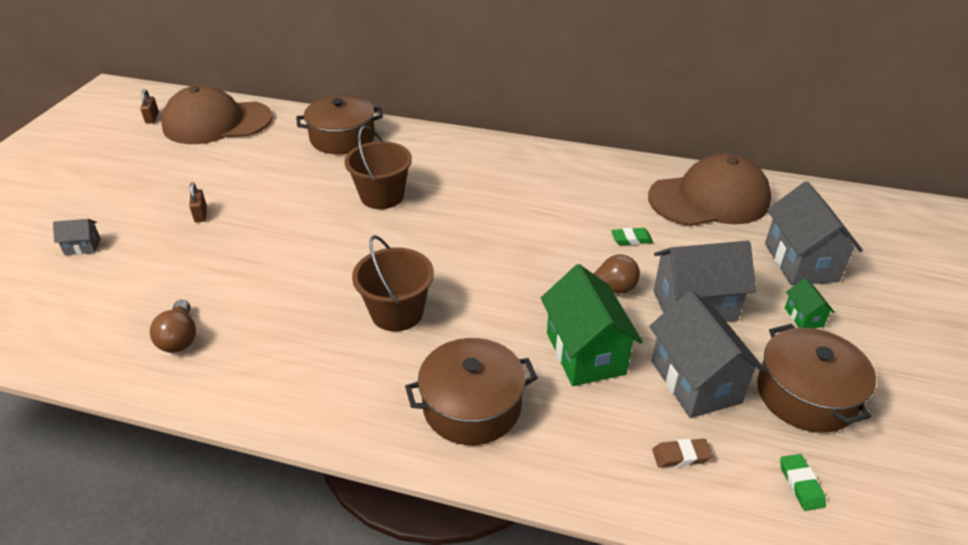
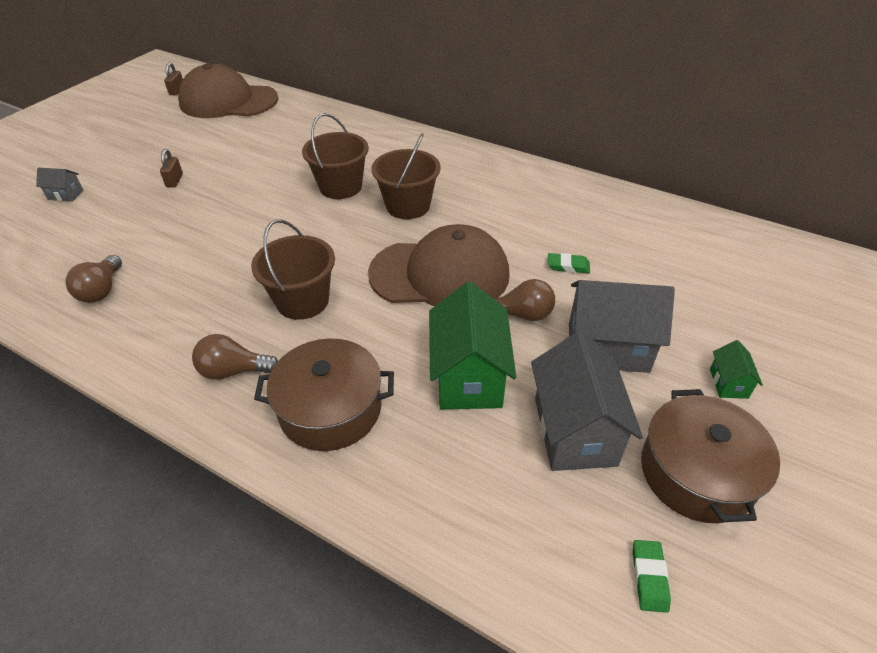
camera: 15 degrees right, 5 degrees up
brown pot [296,95,383,154] -> none
brown cap [648,153,771,226] -> brown cap moved to [368,224,510,306]
brown eraser [652,439,713,468] -> none
grey house [765,181,863,286] -> none
none -> brown light bulb [192,334,278,380]
none -> brown bucket [372,133,441,219]

